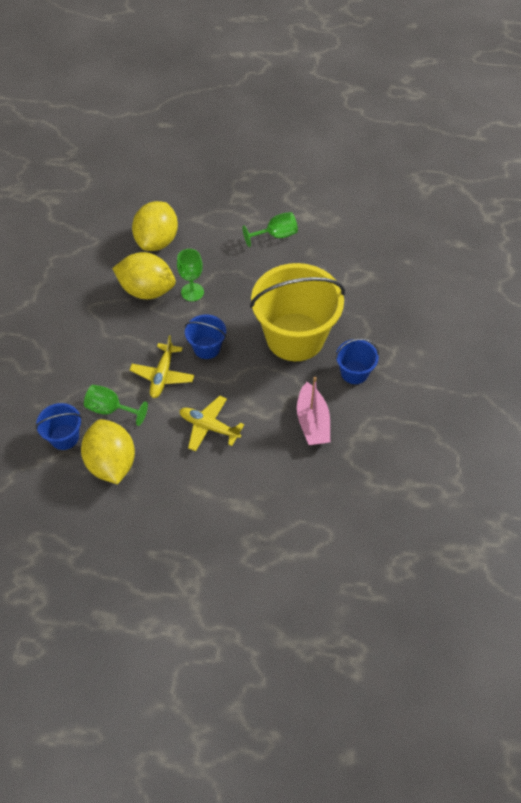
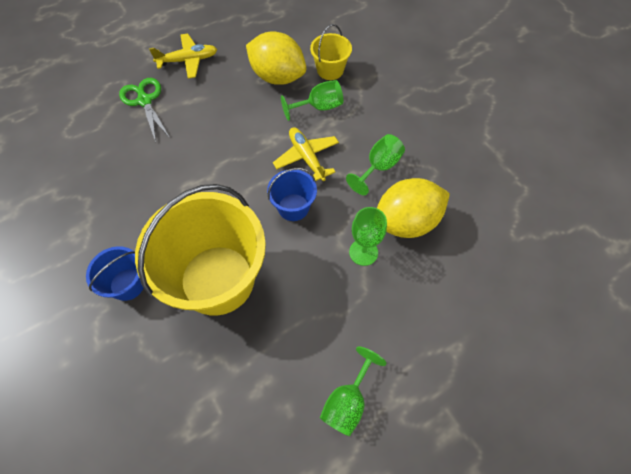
camera: 140 degrees right, 5 degrees up
blue bucket [36,403,81,450] -> yellow bucket [310,24,352,80]
yellow lemon [132,201,178,251] -> none
yellow plane [179,396,244,452] -> yellow plane moved to [149,33,217,79]
pink boat [297,377,330,445] -> none
none -> green scissors [119,78,170,142]
none -> green goblet [346,134,405,195]

